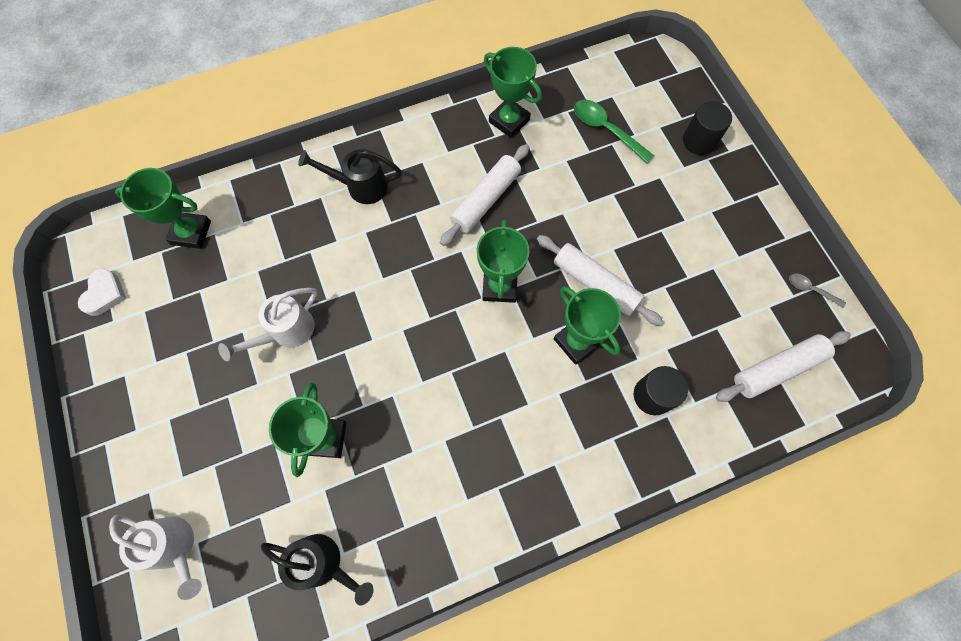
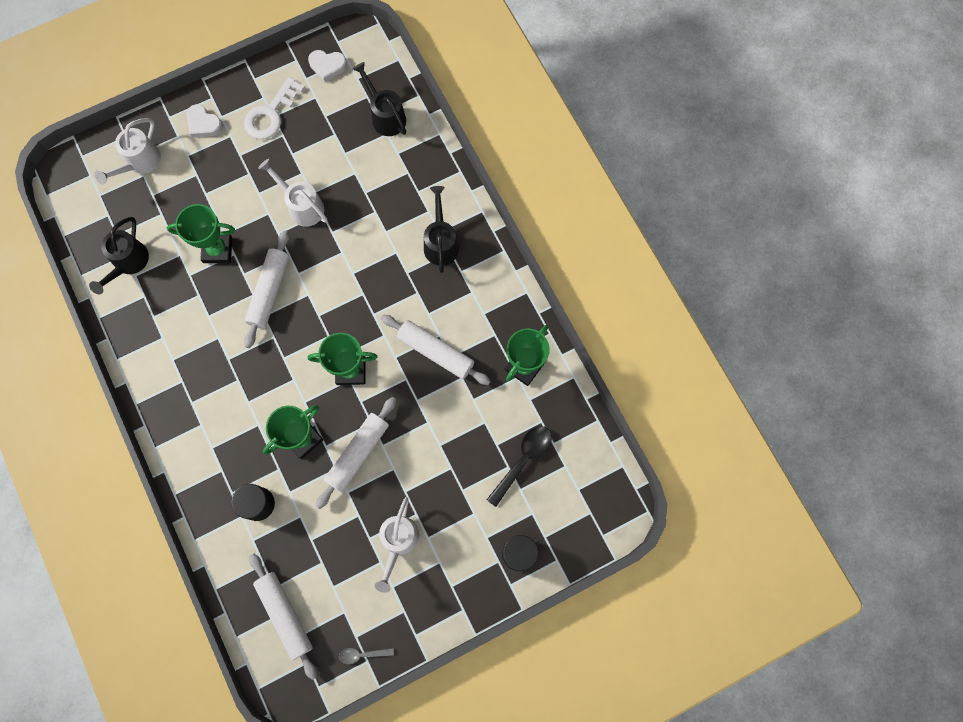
camera: 85 degrees right, 5 degrees up
green trophy [115,168,211,249] -> black watering can [353,62,406,136]
green spoon [574,100,654,163] -> black spoon [487,426,552,507]
grey spoon [789,273,846,308] -> grey spoon turned 120 degrees counterclockwise [339,648,394,664]
none -> white heart [186,104,223,138]
none -> white key [244,77,305,139]
none -> white rolling pin [244,230,289,348]
none -> white watering can [375,497,419,593]

